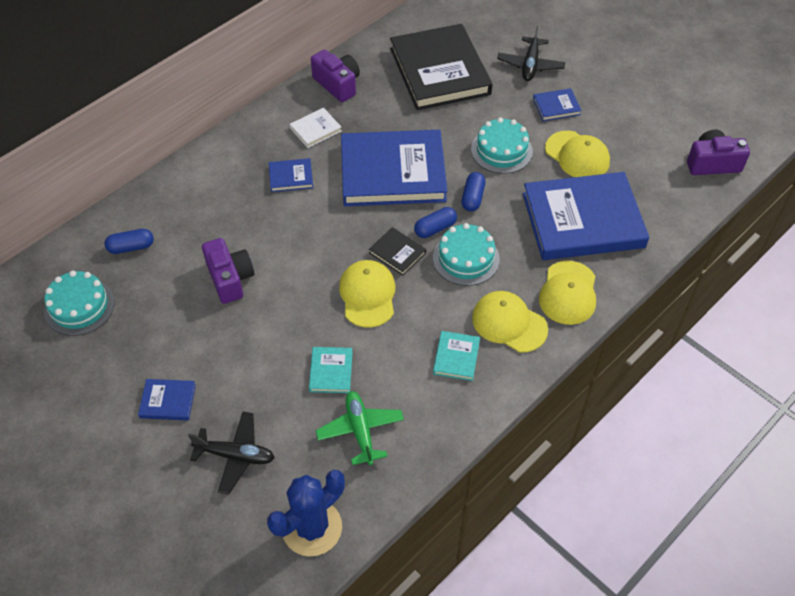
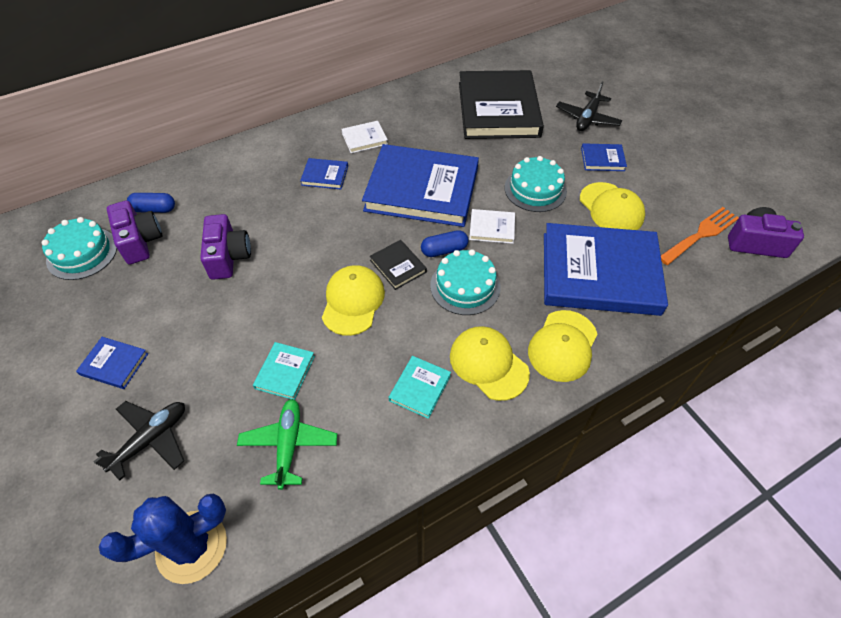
camera: 15 degrees right, 0 degrees up
black plane [188,412,275,494] -> black plane turned 75 degrees counterclockwise [94,401,185,480]
purple camera [311,50,360,102] -> purple camera moved to [107,200,162,265]
blue capsule [461,172,485,211] -> white book [469,209,515,244]
none -> orange fork [661,207,739,265]

